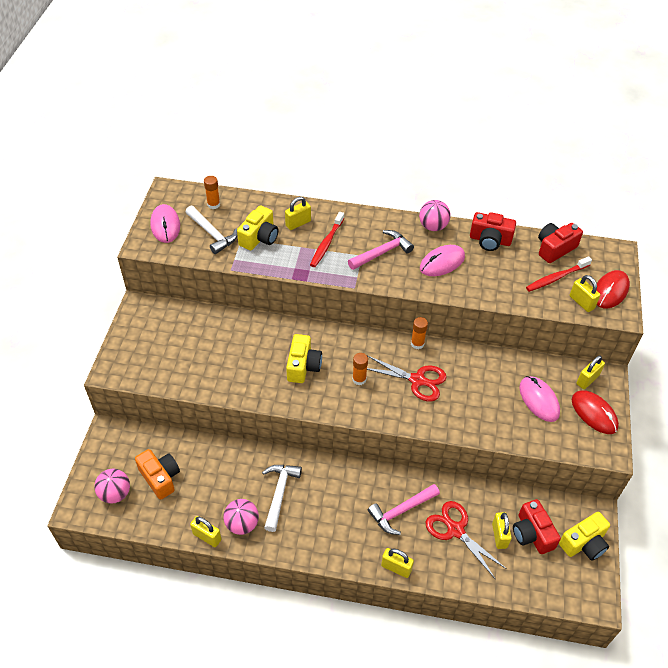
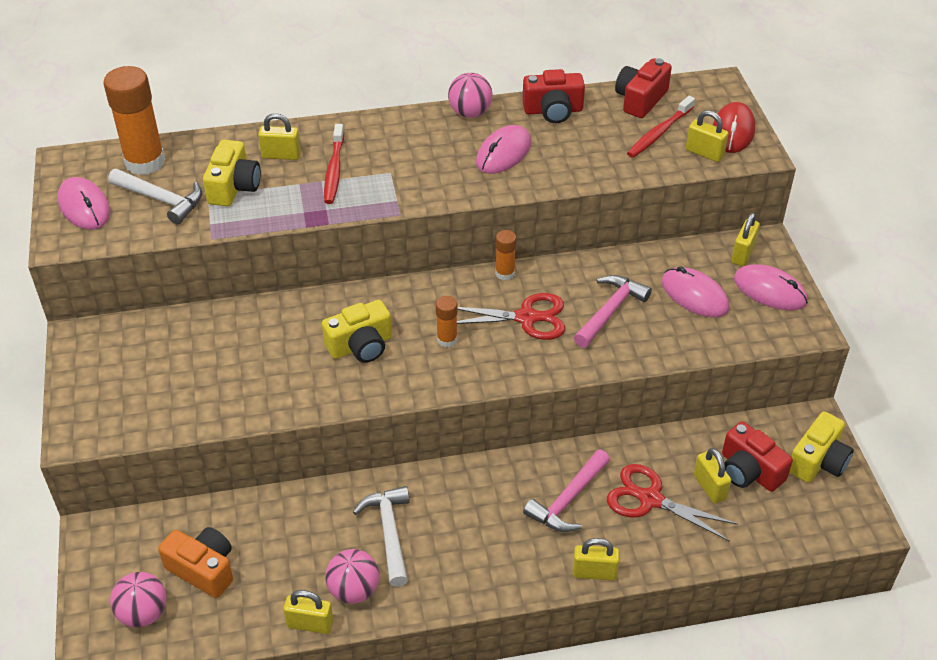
camera: 20 degrees left, 5 degrees down
orange glue stick [204,176,220,209] -> orange glue stick [103,66,165,175], size x2.04
yellow padlock [285,197,311,230] -> yellow padlock turned 60 degrees clockwise [258,113,301,160]
yellow camera [286,334,322,383] -> yellow camera turned 75 degrees clockwise [322,300,392,363]
pink hammer [348,230,414,270] -> pink hammer moved to [574,275,652,348]
red mouse [572,390,619,434] -> pink mouse [734,264,808,311]

